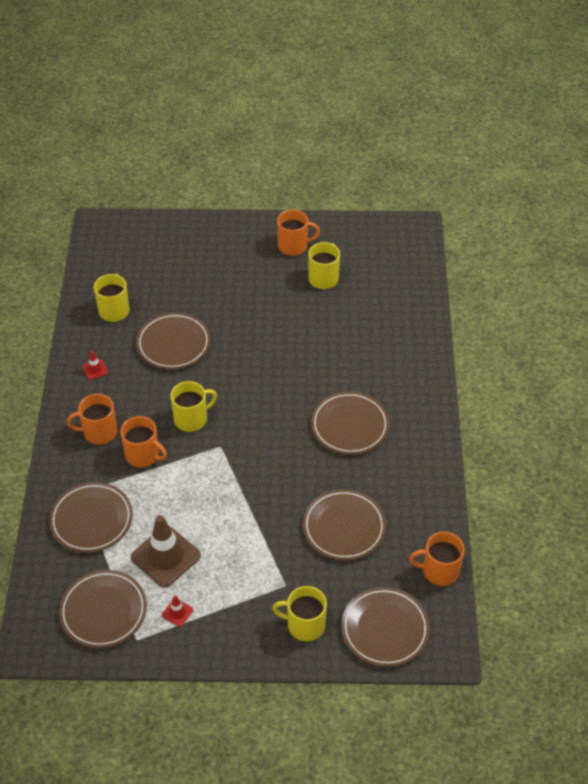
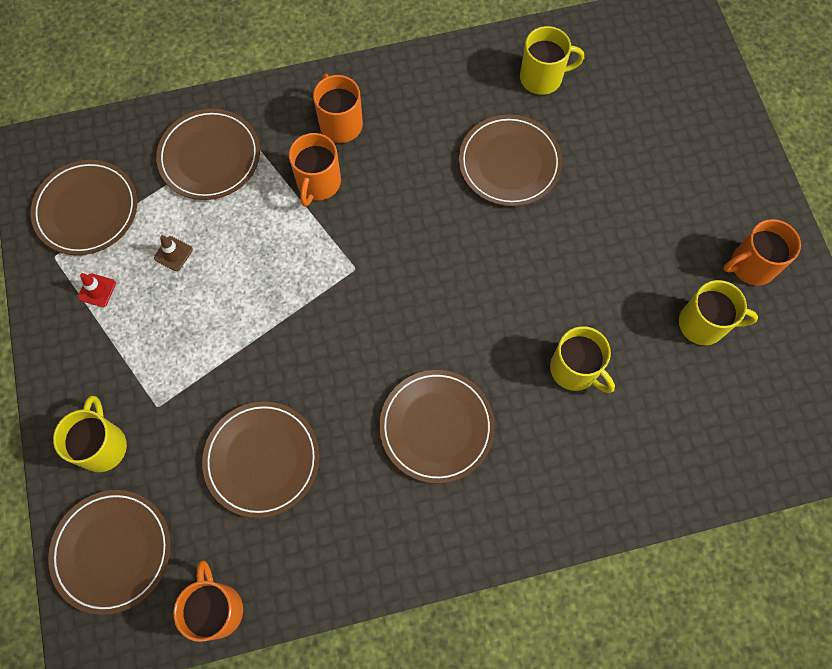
camera: 75 degrees right, 20 degrees up
red traffic cone [82,351,108,380] -> none
brown traffic cone [131,515,201,587] -> brown traffic cone [154,235,193,271], size x0.44
yellow mug [170,381,217,432] -> yellow mug moved to [550,326,615,393]
orange mug [277,209,320,256] -> orange mug turned 90 degrees clockwise [723,219,801,285]

